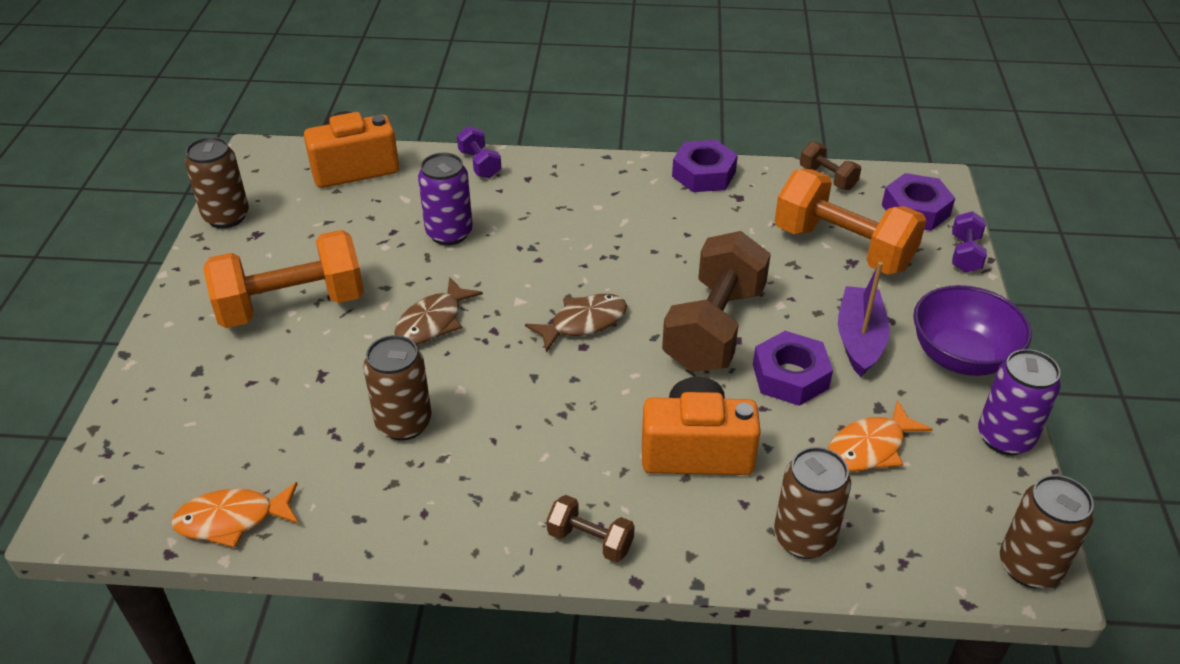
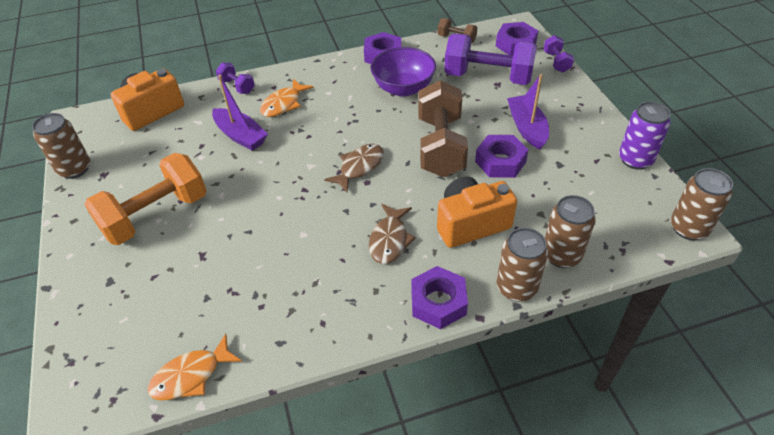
camera: 20 degrees left, 5 degrees up
brown can [363,335,432,440] -> brown can moved to [497,228,548,302]
brown fish [394,277,483,345] -> brown fish moved to [369,204,416,264]
purple can [418,152,473,245] -> purple boat [212,75,268,151]
brown dumbbell [547,495,635,563] -> purple nut [411,266,468,329]
orange dumbbell [775,169,926,275] -> purple dumbbell [444,33,537,85]
orange fish [828,400,932,471] -> orange fish moved to [260,78,313,117]
purple bowl [913,285,1032,376] -> purple bowl moved to [370,47,436,97]

